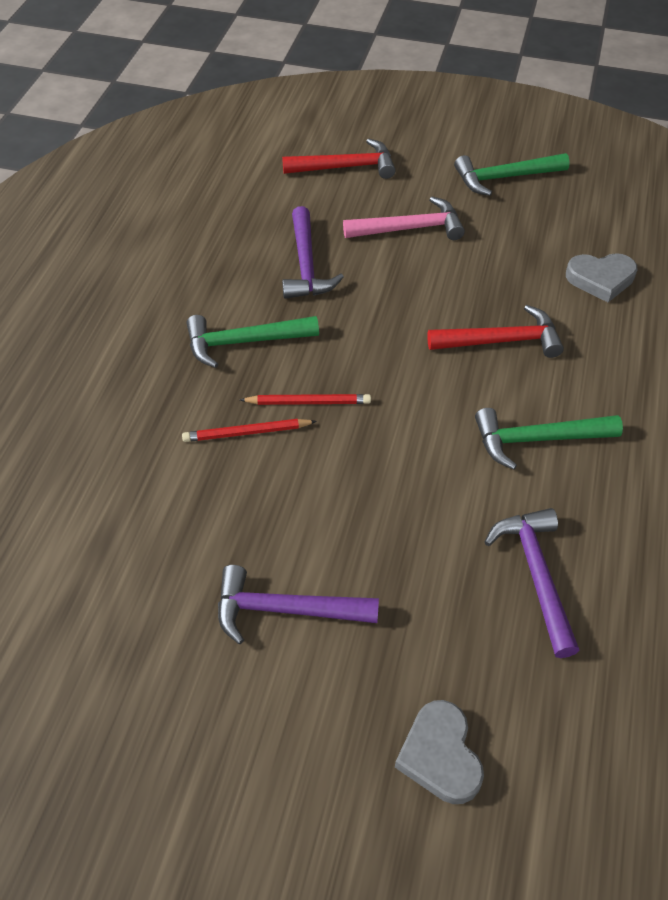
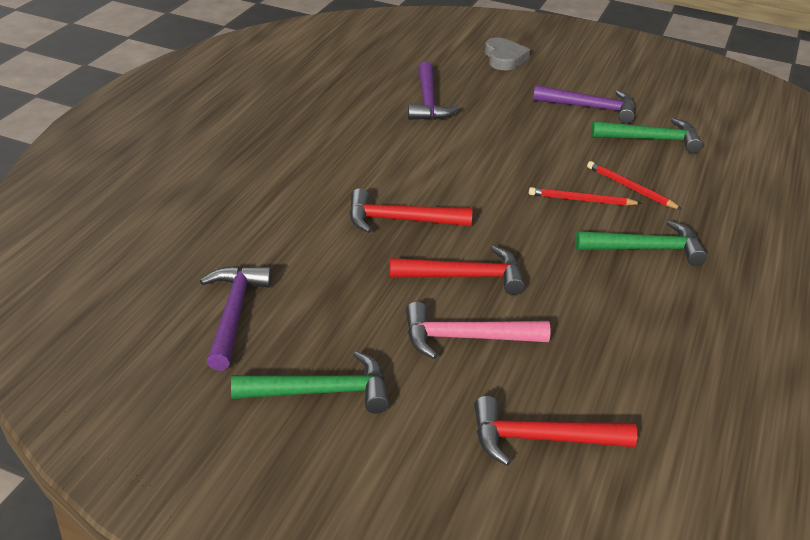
camera: 175 degrees left, 15 degrees down
red pencil [182,419,317,442] -> red pencil turned 135 degrees counterclockwise [587,161,682,210]
purple hammer [282,206,344,299] -> purple hammer moved to [200,266,272,371]
green hammer [475,408,623,470] -> green hammer moved to [591,118,703,153]
grey heart [566,253,637,302] -> none
none -> red hammer [389,246,525,295]

